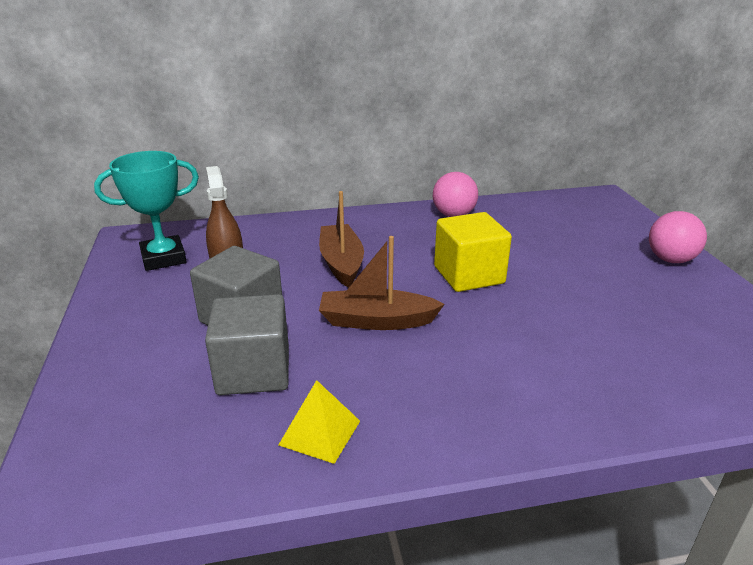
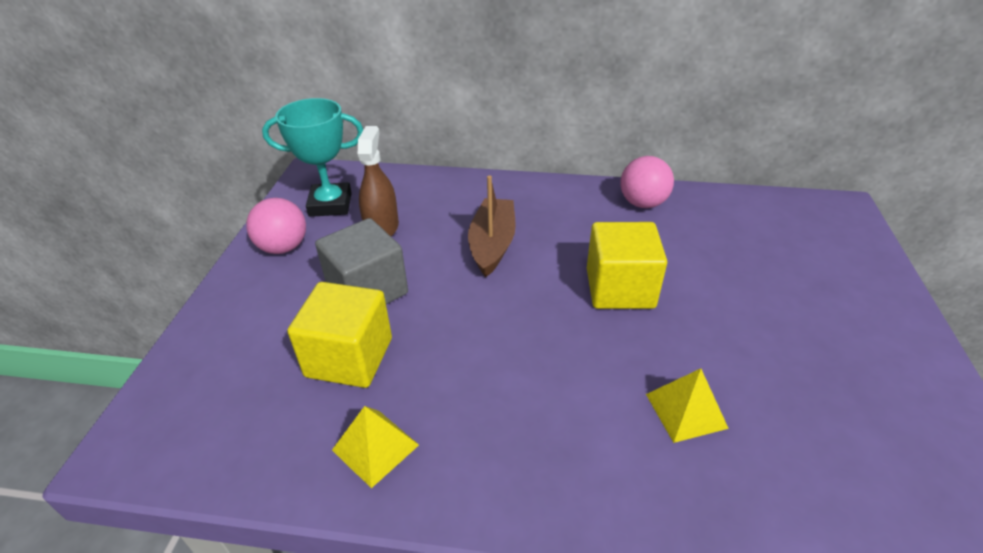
camera: 20 degrees right, 10 degrees up
grey cube [205,294,289,395] -> yellow cube [287,282,392,388]
brown boat [319,236,445,330] -> none
pink ball [649,211,707,263] -> pink ball moved to [246,198,306,254]
none -> yellow pyramid [646,368,729,443]

